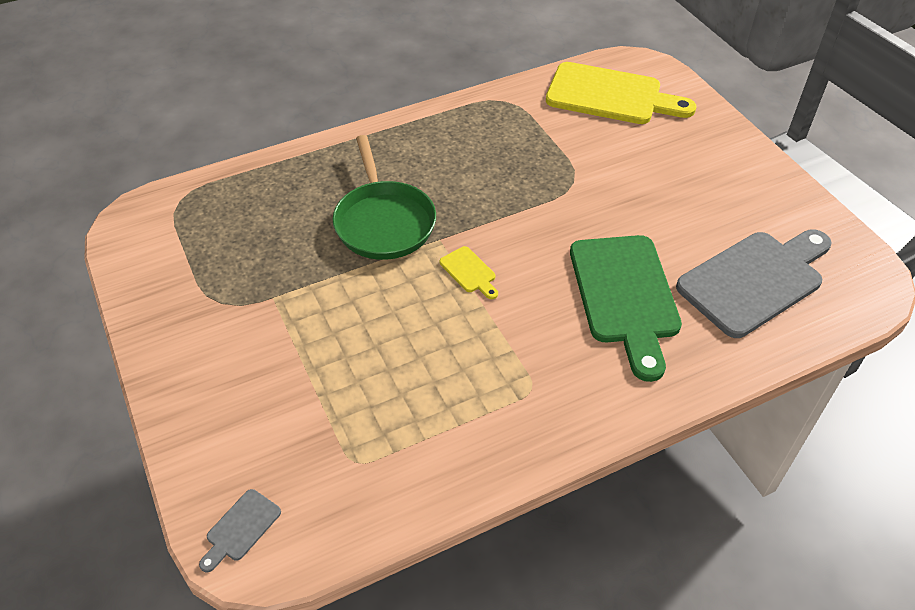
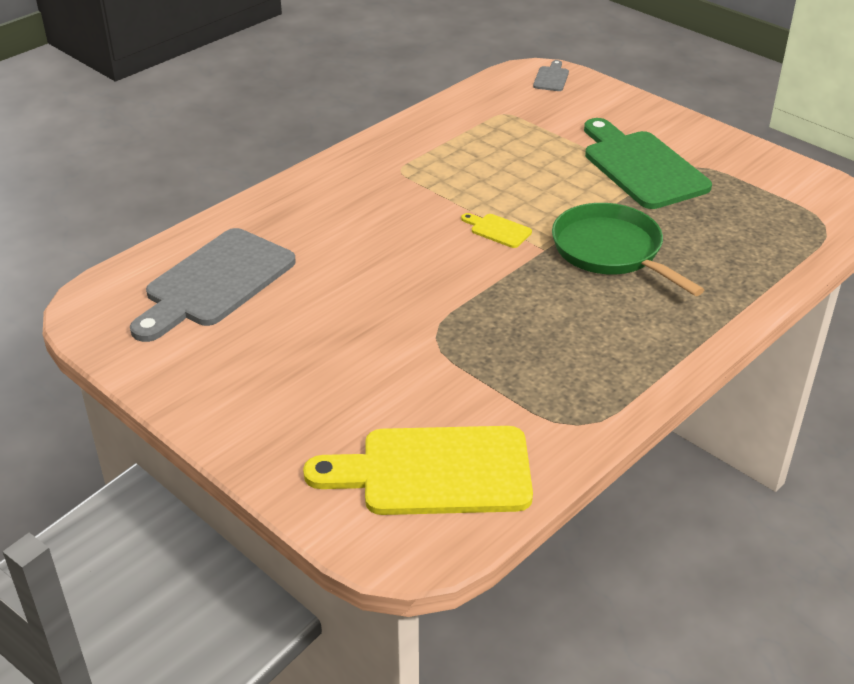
camera: 160 degrees right, 10 degrees down
green cutting board [570,235,682,382] -> green cutting board moved to [584,118,712,209]

